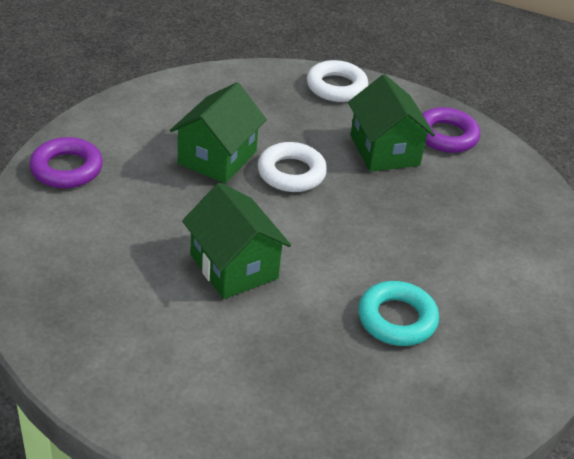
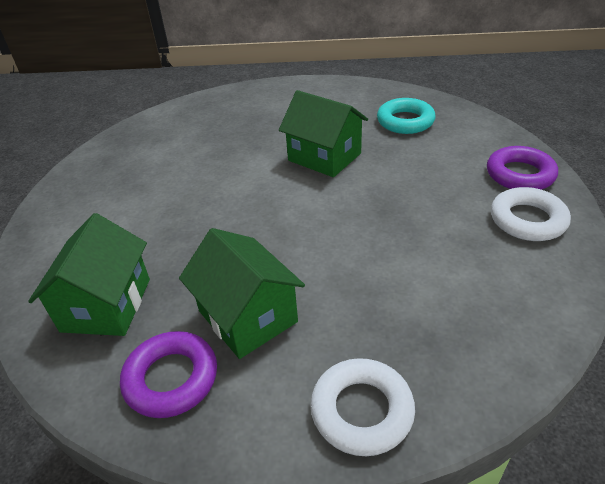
camera: 165 degrees right, 0 degrees up
green house [170,82,267,184] -> green house moved to [28,213,150,336]
white ring [257,142,327,192] -> white ring moved to [491,187,571,241]
turquoise ring [358,281,439,346] -> turquoise ring moved to [377,98,435,134]

